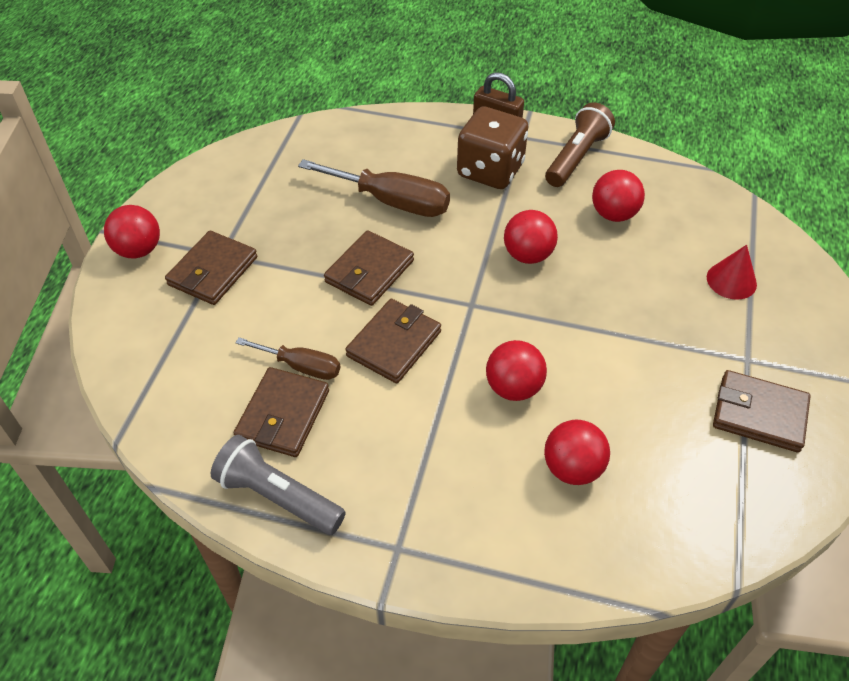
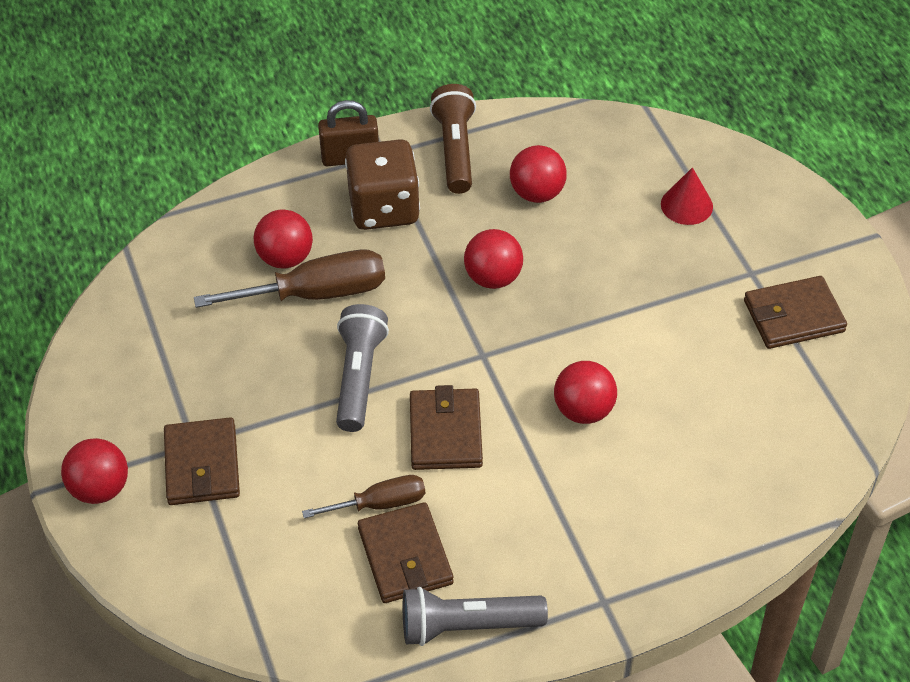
camera: 35 degrees left, 0 degrees up
brown wallet [324,230,414,306] -> grey flashlight [336,304,389,432]
red ball [544,420,610,485] -> red ball moved to [253,209,313,268]

